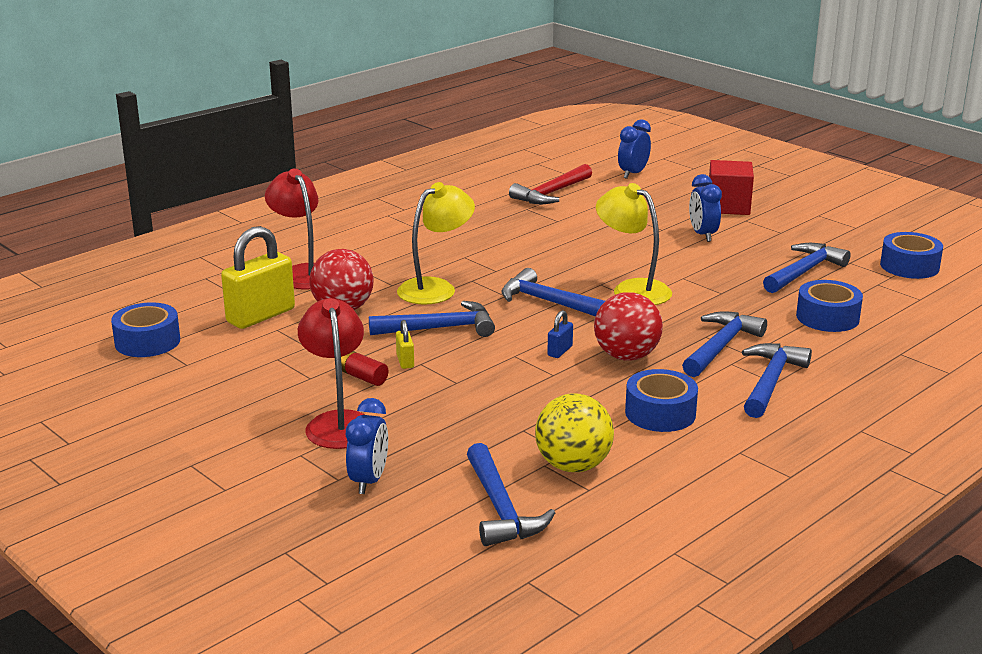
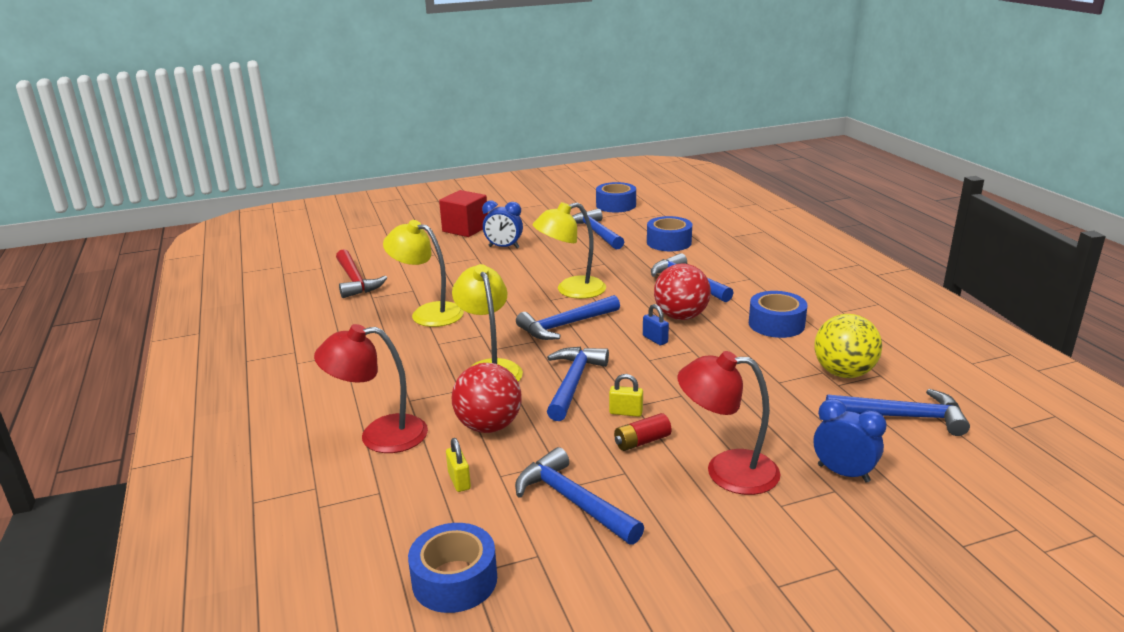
camera: 65 degrees left, 0 degrees up
yellow padlock [221,226,295,329] -> yellow padlock [446,438,471,492], size x0.44
blue clock [618,119,651,179] -> none
blue hammer [742,343,812,418] -> blue hammer moved to [515,447,644,545]
none -> yellow lamp [383,220,464,327]

